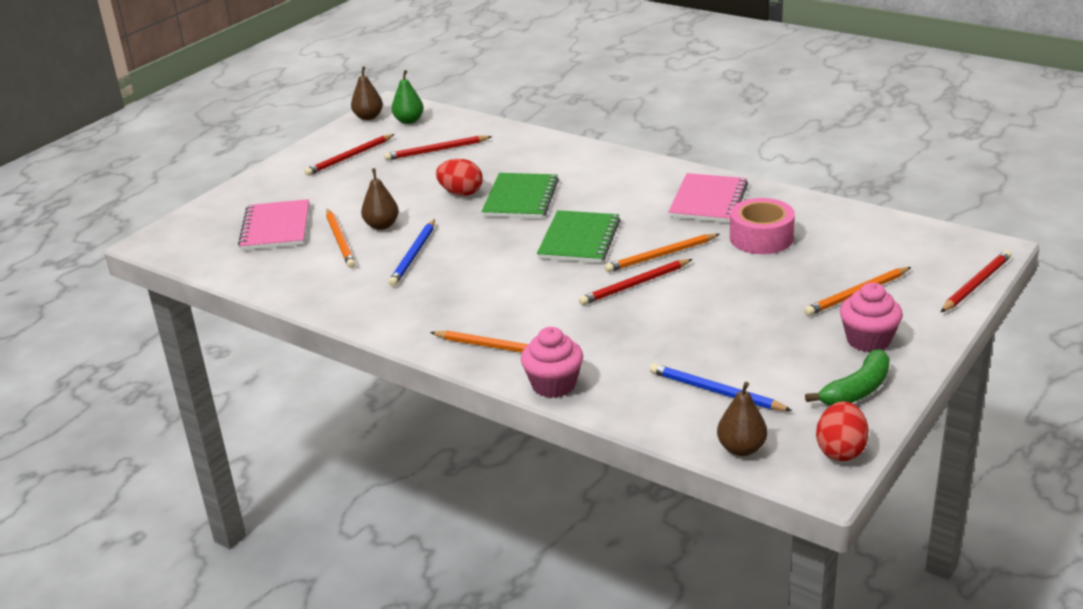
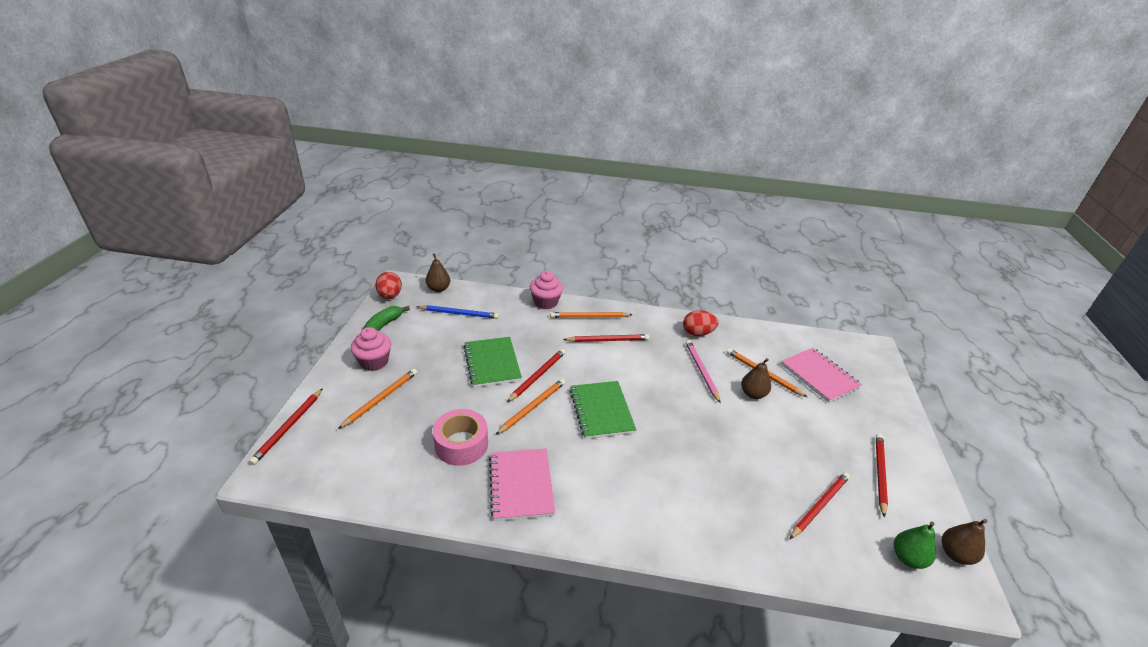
camera: 150 degrees right, 5 degrees up
blue pencil [388,219,435,286] -> pink pencil [686,340,721,403]
red egg [436,159,483,196] -> red egg moved to [683,310,718,336]
green notebook [482,173,559,219] -> green notebook moved to [464,337,522,387]
none -> red pencil [563,334,649,342]

